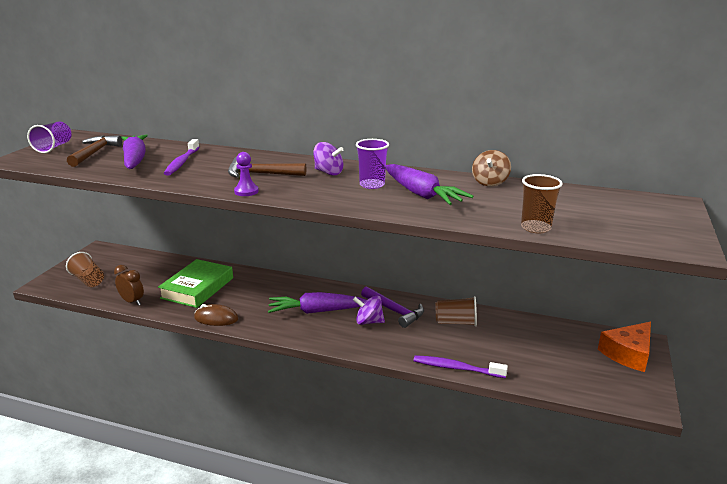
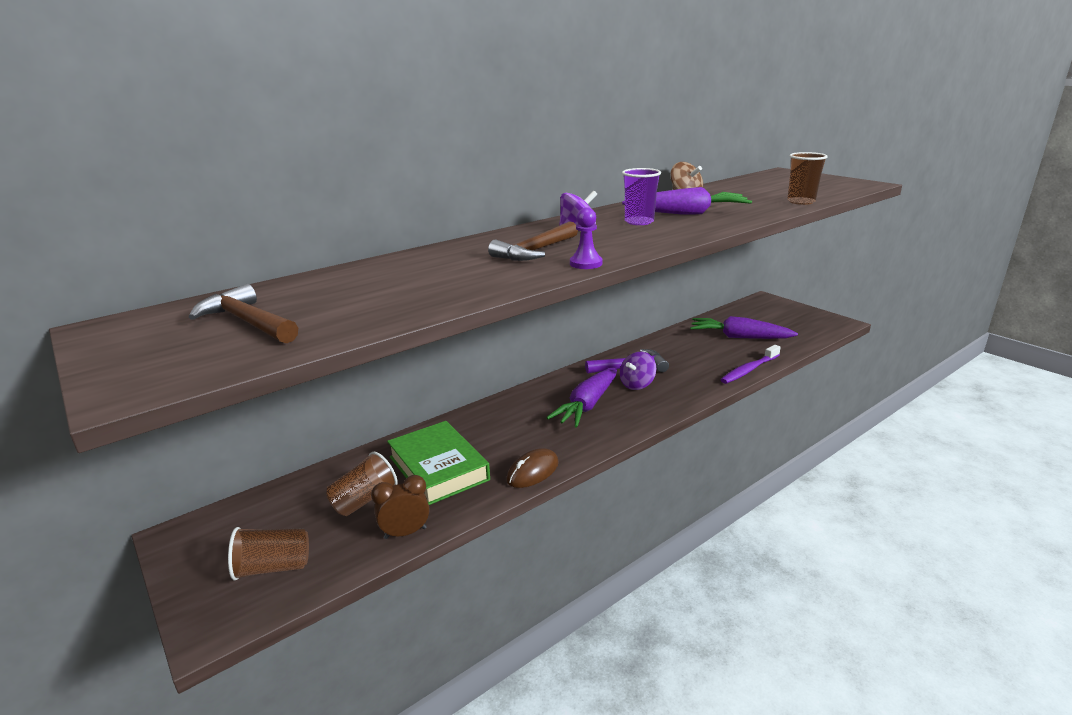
camera: 55 degrees left, 0 degrees up
purple cup [27,122,72,153] -> none
purple carrot [121,134,148,169] -> purple carrot moved to [690,316,798,339]
purple toothbrush [164,139,199,176] -> none
brown cup [436,296,477,327] -> brown cup moved to [326,452,398,516]
orange cheese [598,322,651,372] -> none

